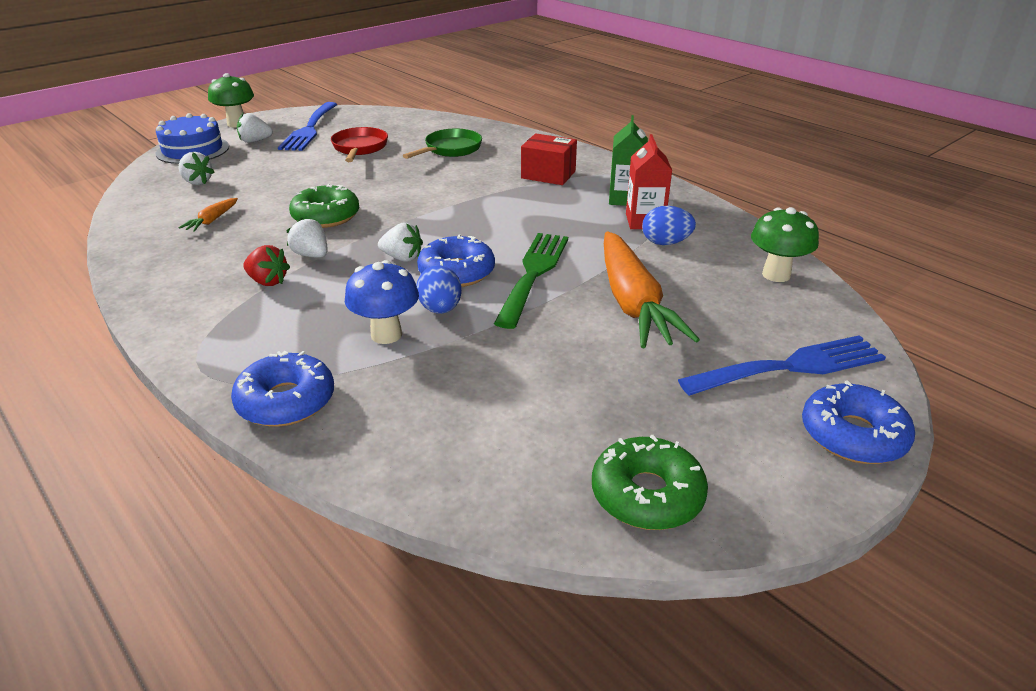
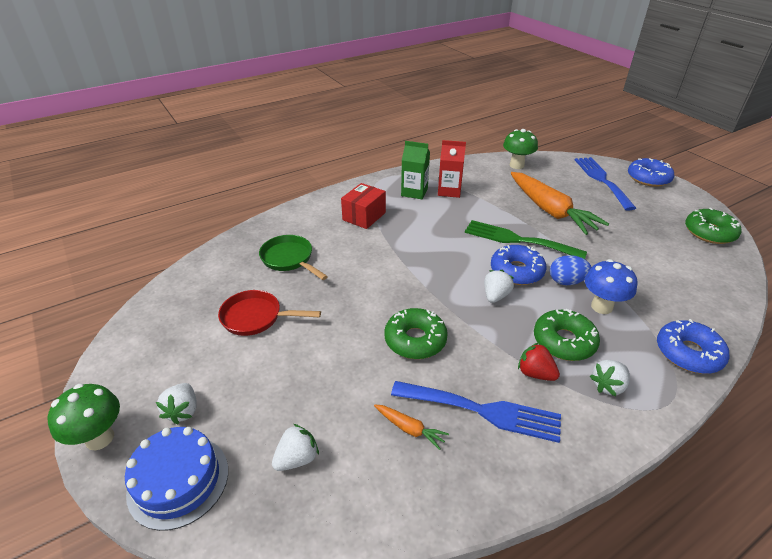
camera: 80 degrees left, 5 degrees up
red strawberry [243,245,290,286] -> red strawberry turned 90 degrees counterclockwise [518,342,560,381]
blue fork [278,102,337,151] -> blue fork moved to [391,381,561,443]
white strawberry [287,218,328,258] -> white strawberry moved to [590,360,630,396]
orange carrot [604,231,700,348] -> orange carrot turned 60 degrees clockwise [511,172,609,235]
blue egg [642,206,696,245] -> none
none -> green donut [534,309,600,361]

